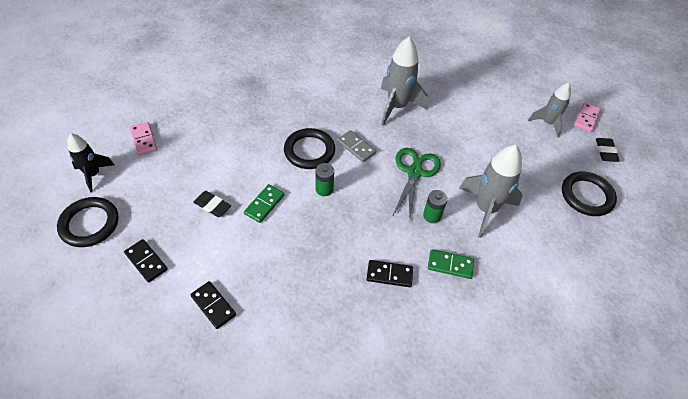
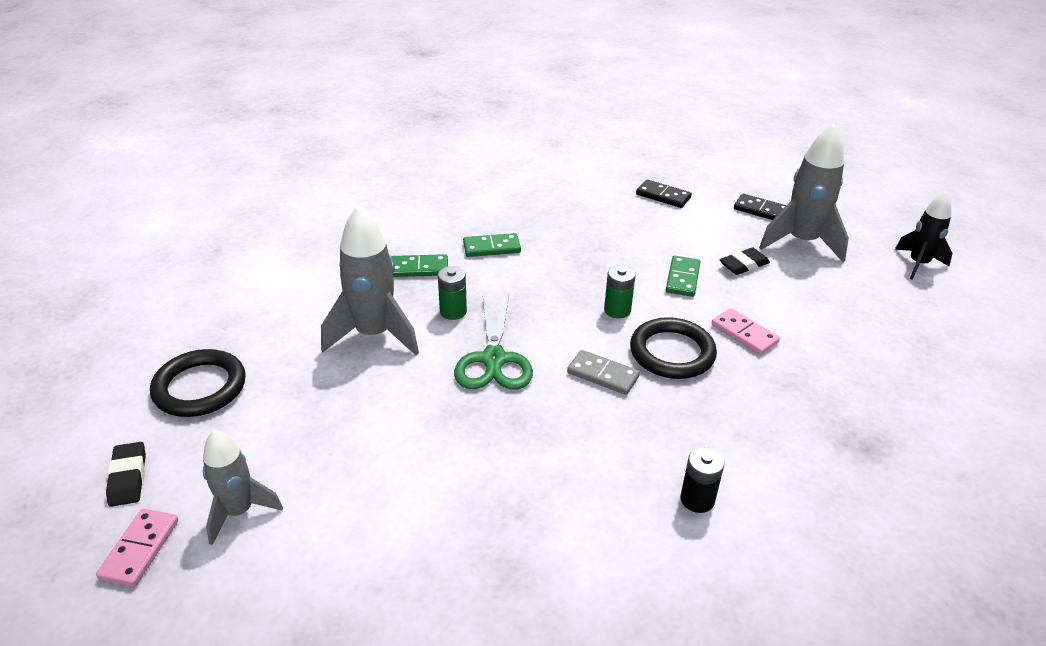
camera: 165 degrees right, 15 degrees down
black ring [57,197,119,247] -> none
pink domino [130,122,157,156] -> pink domino moved to [711,308,780,355]
black eraser [193,191,231,217] -> black eraser turned 45 degrees counterclockwise [719,248,770,275]
black domino [367,260,413,287] -> green domino [463,233,521,257]
grey rocket [381,37,428,126] -> grey rocket moved to [759,124,849,262]
none -> black battery [680,447,725,513]

